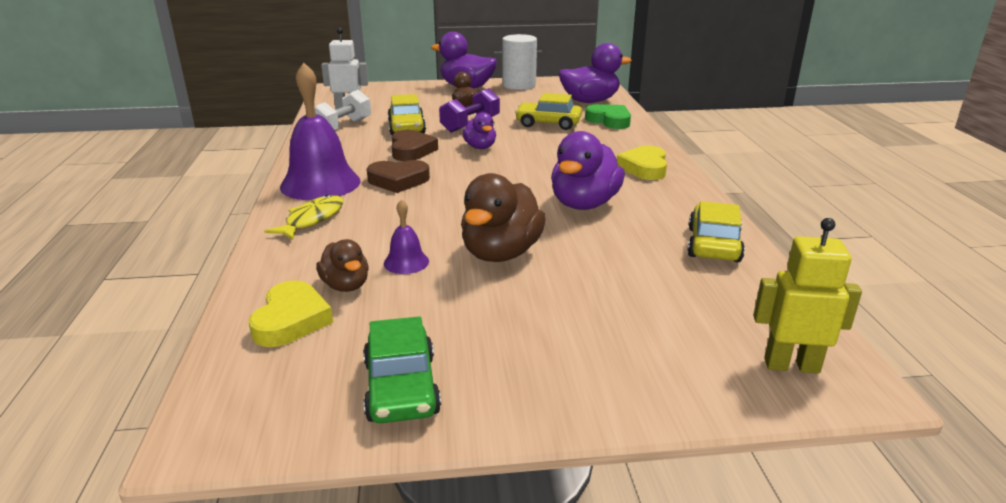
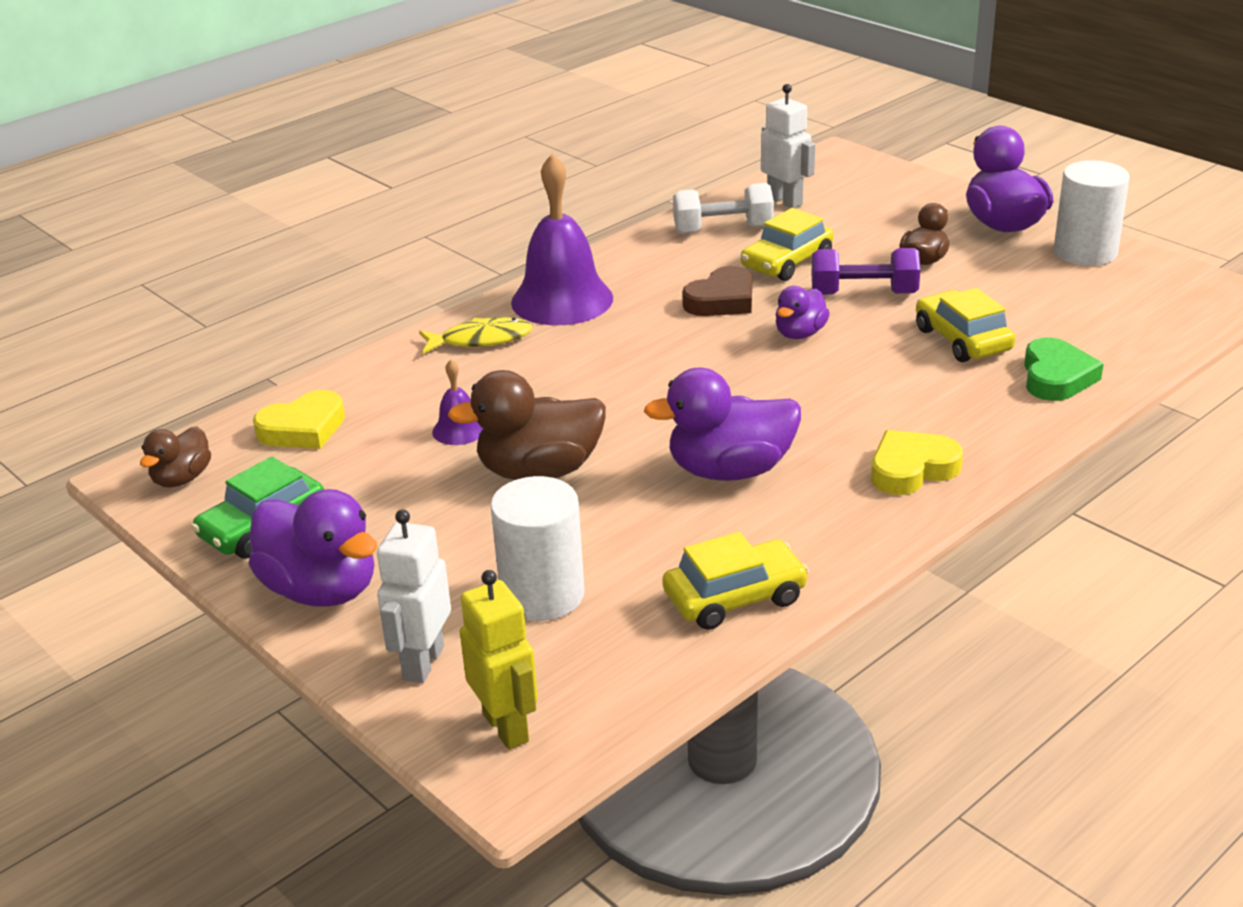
camera: 55 degrees right, 5 degrees up
brown duck [316,239,369,292] -> brown duck moved to [140,426,211,488]
brown heart [367,160,430,193] -> none
purple duck [559,43,632,103] -> purple duck moved to [248,489,377,607]
none -> white robot [377,509,451,683]
none -> white cylinder [490,476,585,621]

